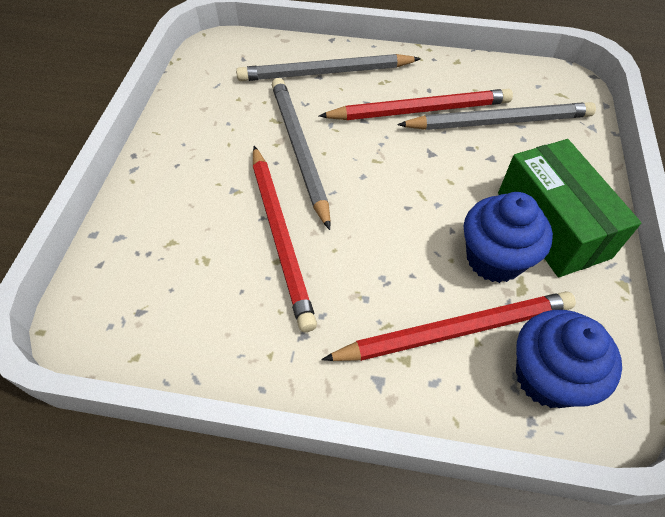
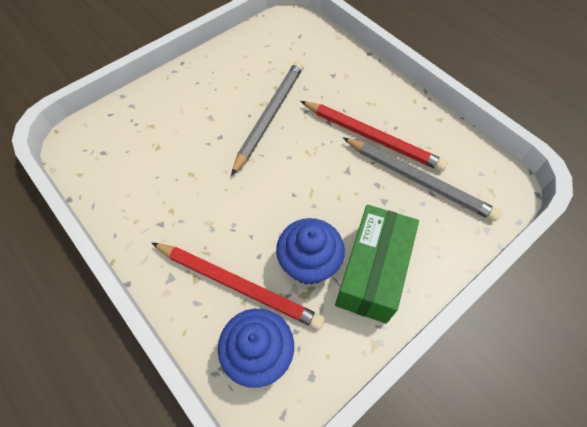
camera: 40 degrees right, 5 degrees up
grey pencil [236,54,421,81] -> none
red pencil [253,146,317,332] -> none

